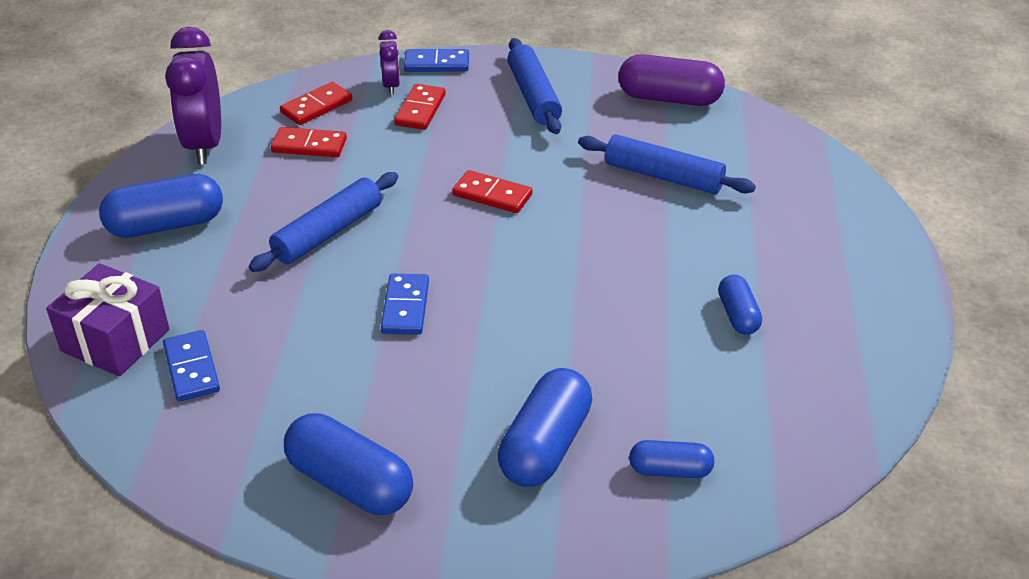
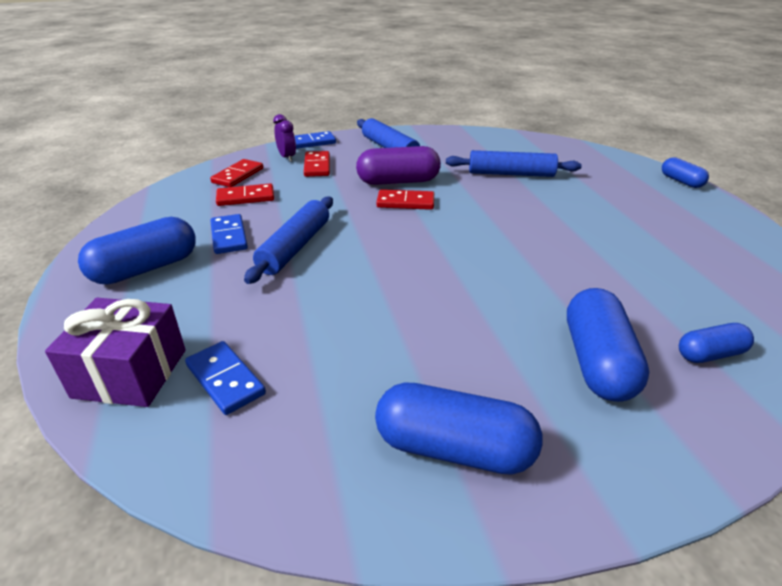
camera: 20 degrees left, 5 degrees down
purple clock [165,27,221,164] -> none
blue domino [381,274,429,335] -> blue domino moved to [210,214,248,254]
purple capsule [619,54,725,106] -> purple capsule moved to [356,146,441,185]
blue capsule [718,275,762,335] -> blue capsule moved to [662,157,709,188]

